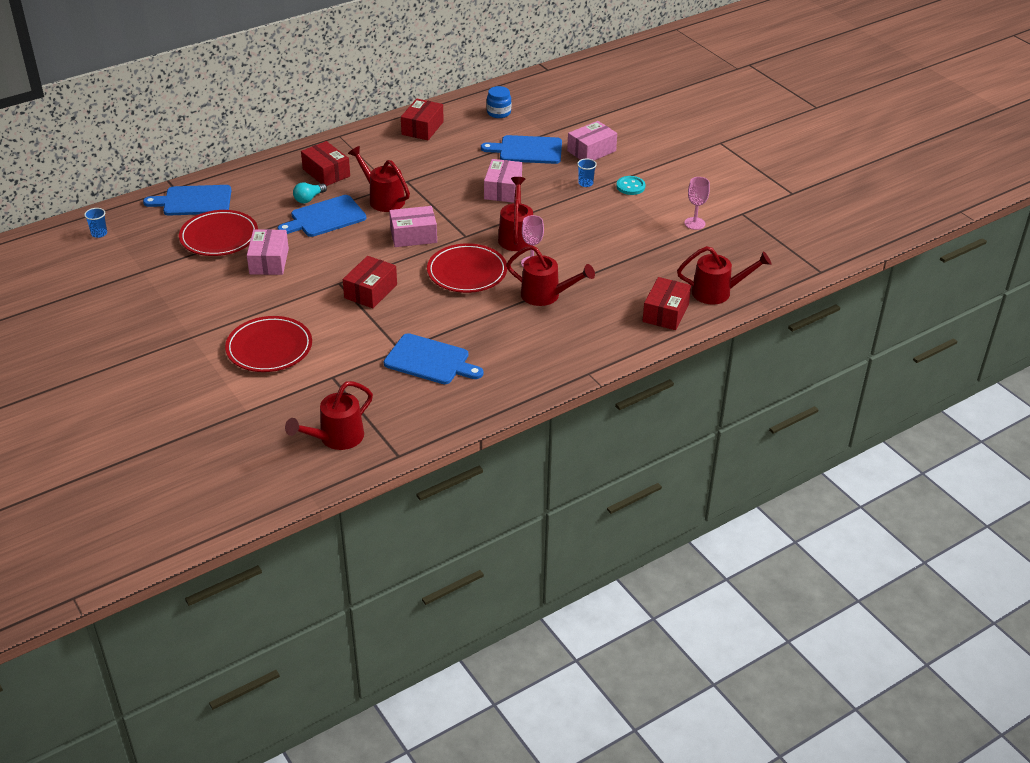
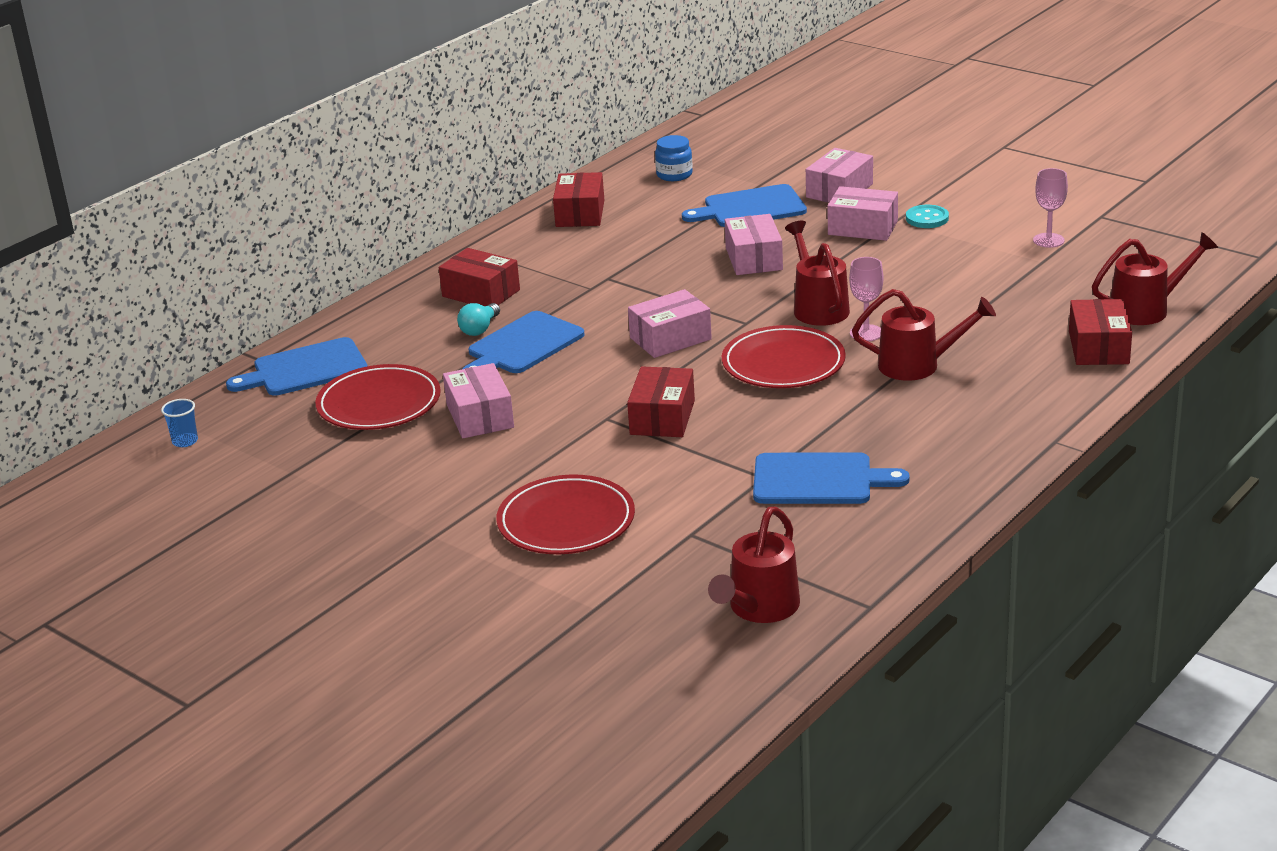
camera: 15 degrees left, 10 degrees down
red watering can [348,146,410,212] -> none
blue cup [577,159,597,187] -> pink box [827,186,898,241]

